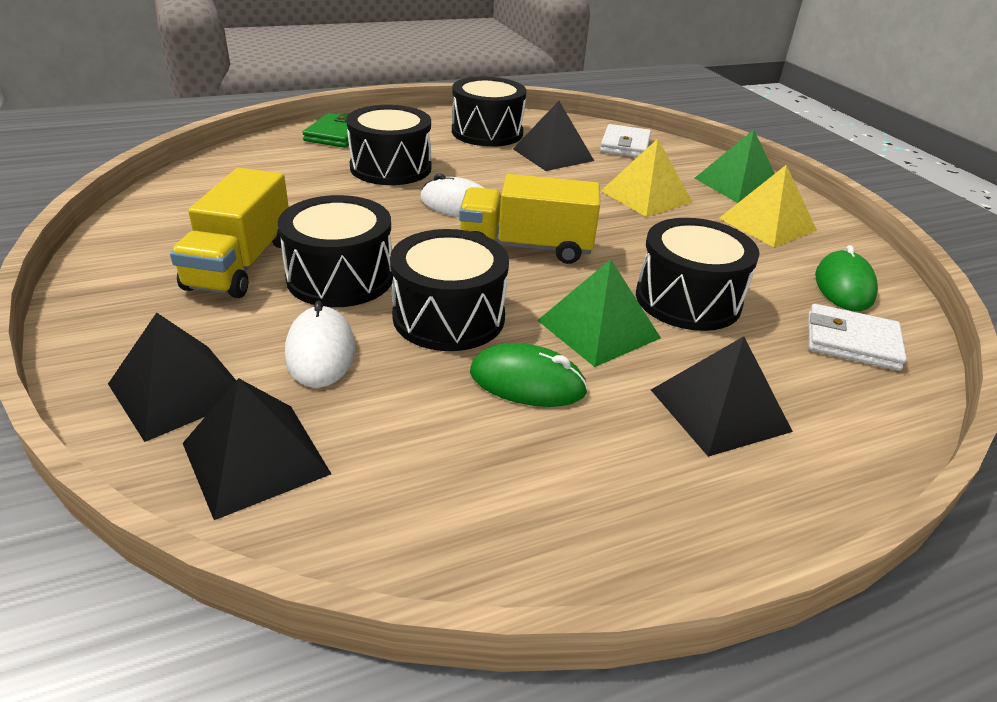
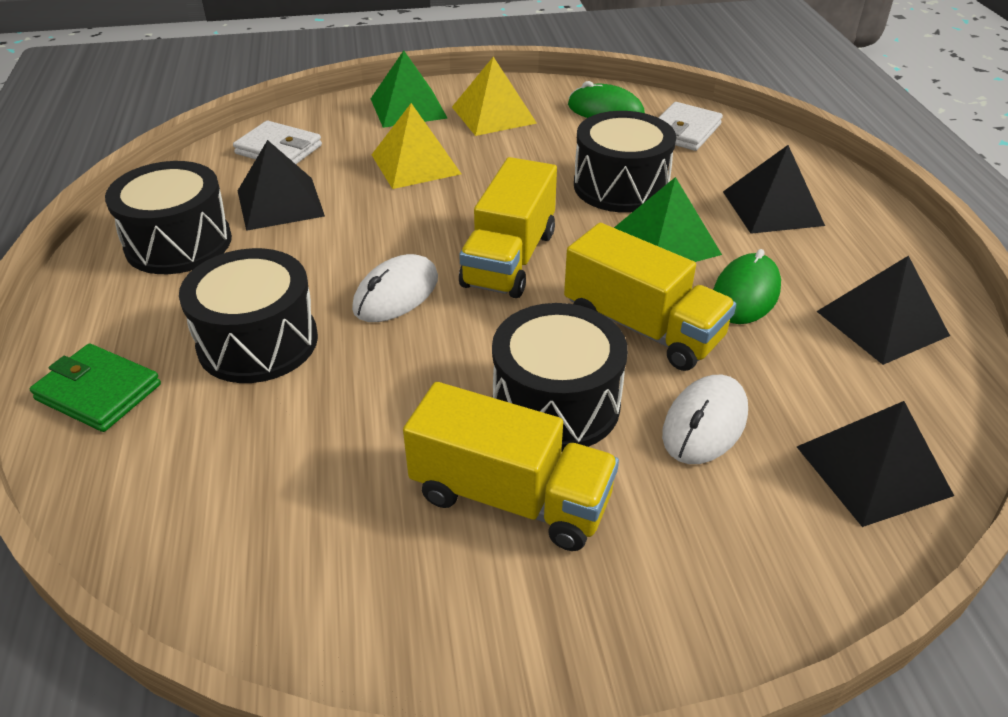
camera: 75 degrees left, 5 degrees up
black pyramid [108,313,236,442] -> black pyramid moved to [816,256,950,365]
white mouse [285,301,355,388] -> white mouse turned 60 degrees counterclockwise [662,375,748,464]
black drum [390,229,509,351] -> yellow truck [564,223,736,371]

